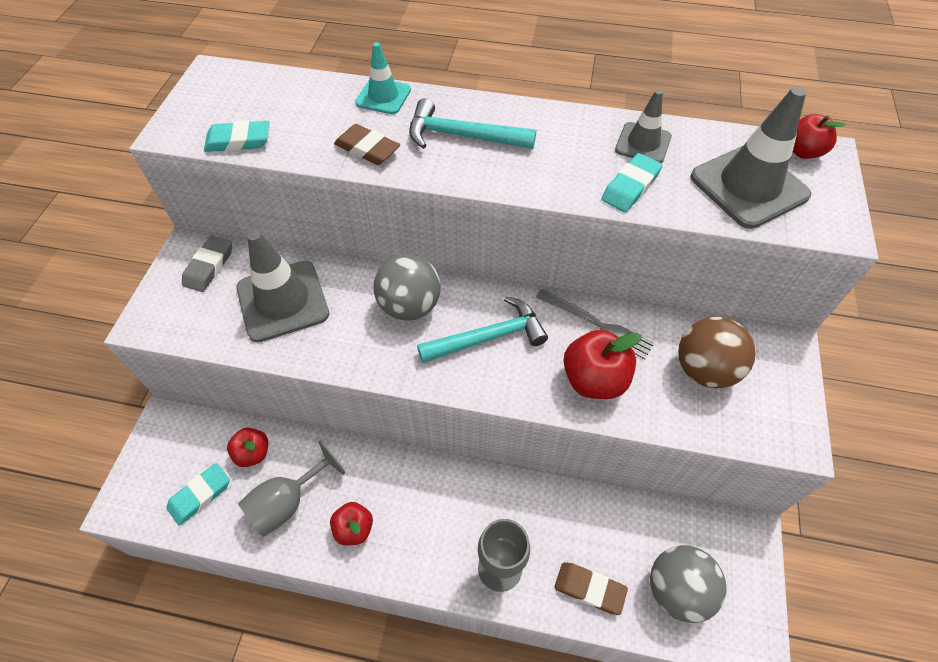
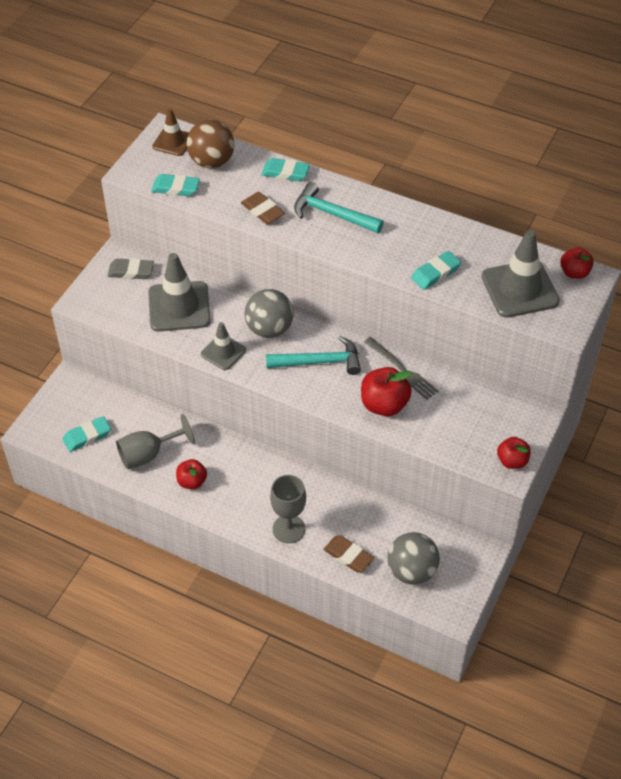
camera: 15 degrees right, 5 degrees down
grey eraser [182,236,232,292] -> grey eraser turned 60 degrees clockwise [108,258,154,279]
red apple [227,428,268,467] -> red apple moved to [497,437,531,469]
turquoise traffic cone [355,42,411,114] -> turquoise eraser [261,158,310,181]
grey traffic cone [615,90,672,163] -> grey traffic cone moved to [201,322,246,370]
brown ball [678,317,756,388] -> brown ball moved to [186,120,234,168]
none -> brown traffic cone [152,108,189,156]

